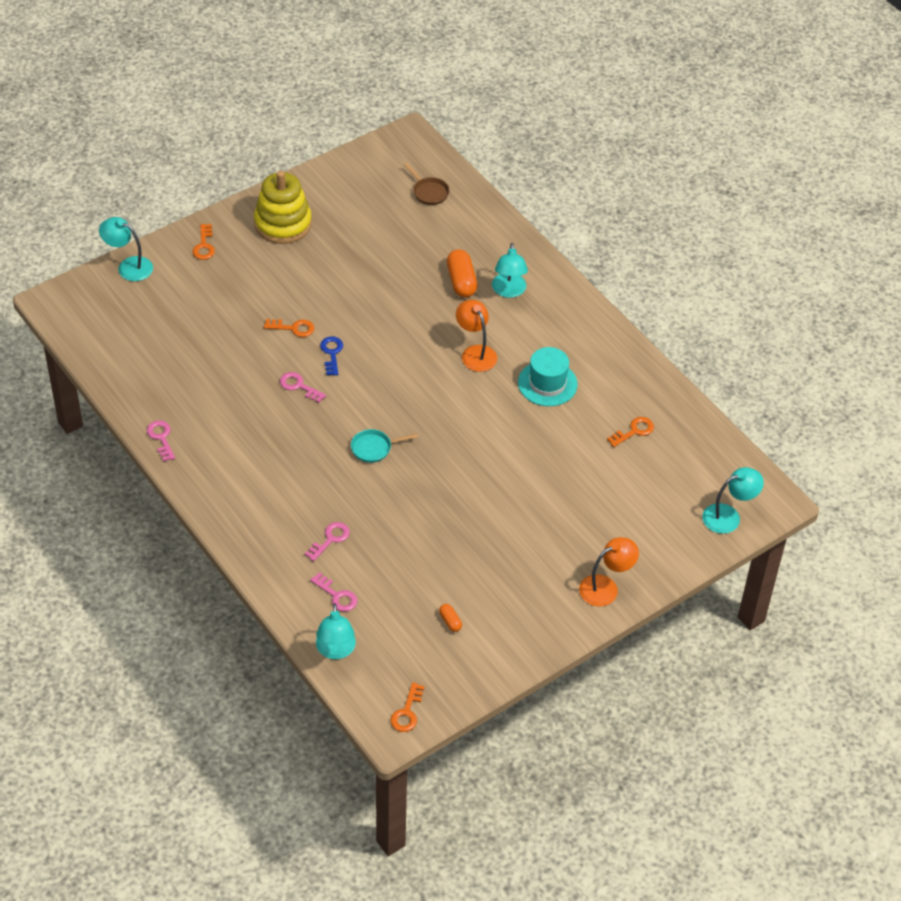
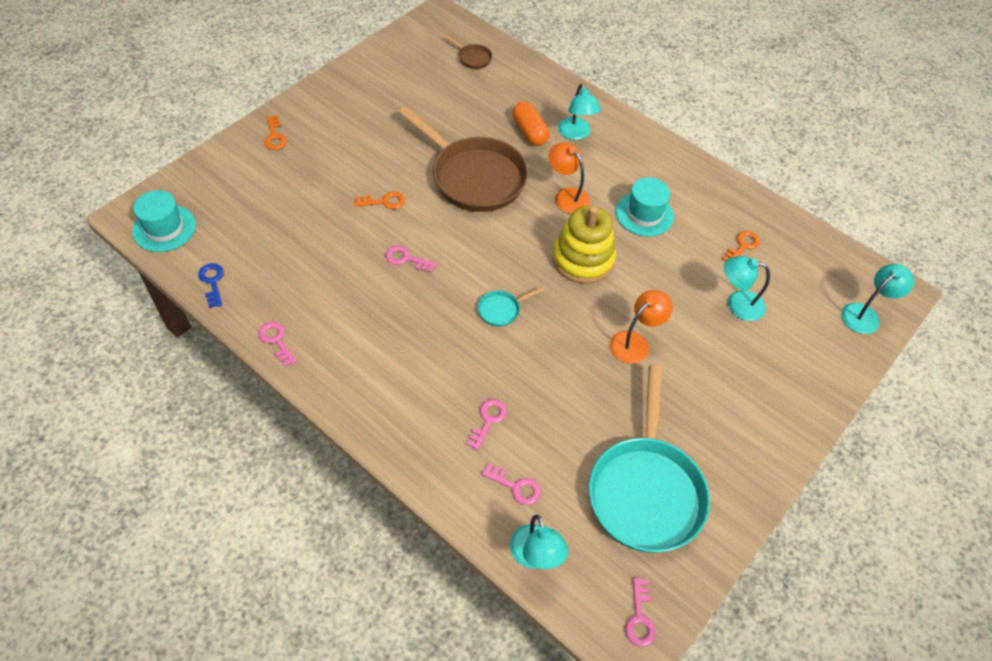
camera: 15 degrees left, 5 degrees up
turquoise lamp [99,217,153,281] -> turquoise lamp moved to [724,256,770,321]
yellow stacking toy [254,171,312,244] -> yellow stacking toy moved to [552,206,616,284]
blue key [320,336,343,376] -> blue key moved to [198,263,224,308]
orange key [390,682,425,732] -> pink key [625,578,656,647]
orange capsule [439,604,462,632] -> turquoise pan [589,365,710,553]
orange lamp [579,537,639,607] -> orange lamp moved to [610,290,673,364]
none -> turquoise hat [132,190,196,252]
none -> brown pan [398,106,528,212]

